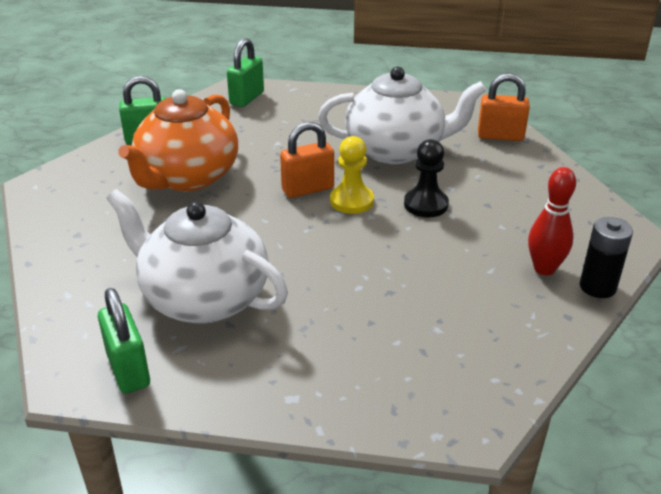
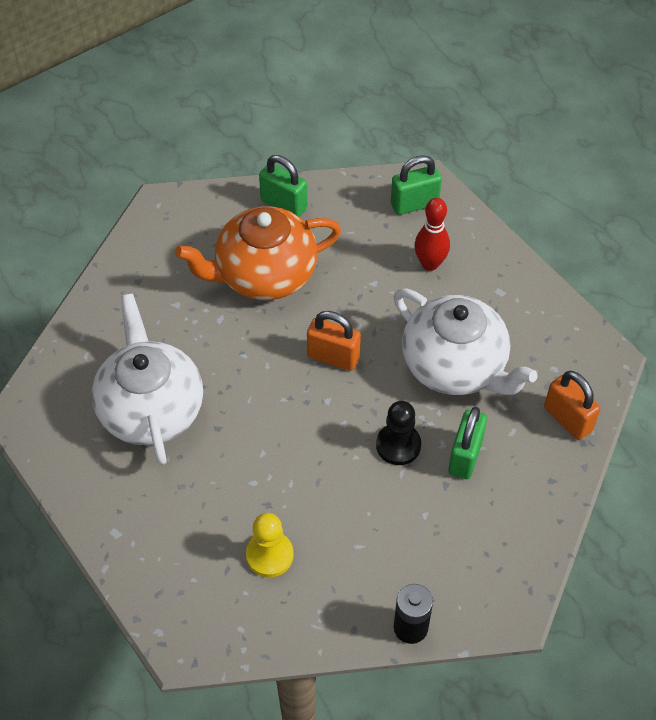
camera: 45 degrees right, 20 degrees up
green padlock [98,288,150,394] -> green padlock moved to [449,407,487,479]
yellow pawn [330,136,374,214] -> yellow pawn moved to [246,513,294,577]
red bowling pin [528,167,576,275] -> red bowling pin moved to [414,198,450,271]

